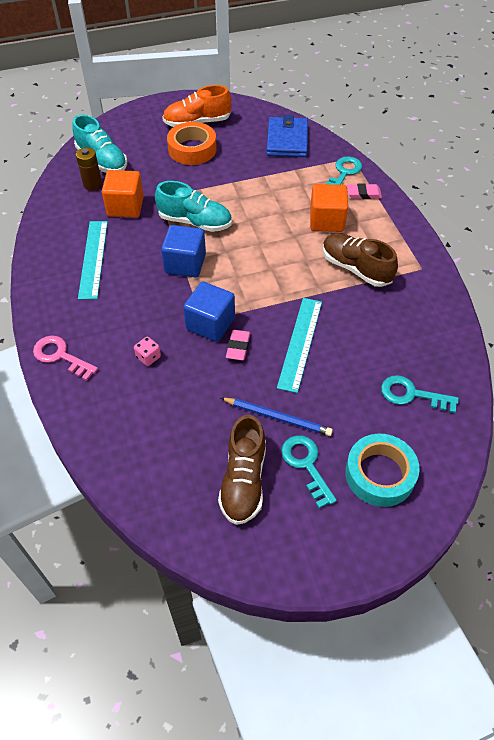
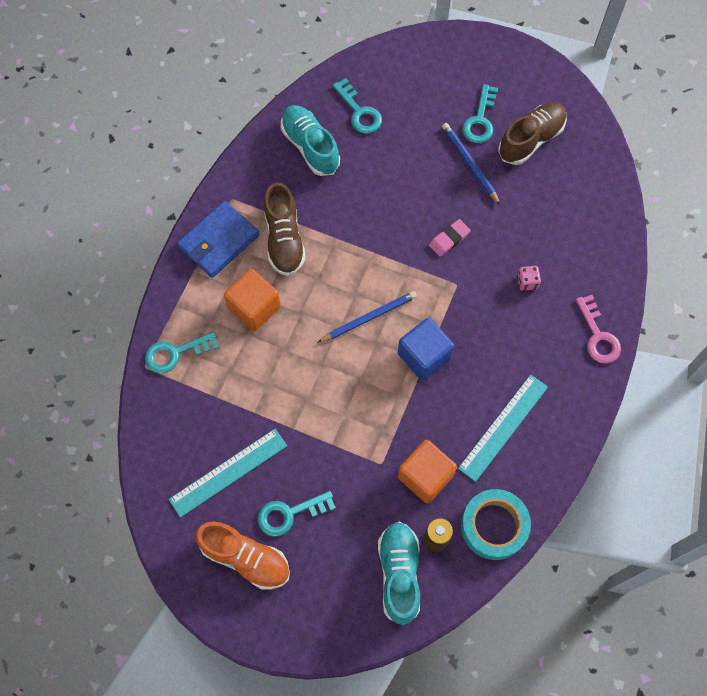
camera: 140 degrees left, 15 degrees up
turquoise shoe [155,181,232,232] -> turquoise shoe moved to [281,105,340,176]
orange tape [167,122,217,165] -> turquoise key [258,491,336,537]
blue cube [183,282,235,342] -> none
blue wallet [266,115,308,157] -> blue wallet moved to [177,201,259,278]
turquoise ruler [277,298,322,393] -> turquoise ruler moved to [169,429,287,518]
turquoise tape [345,434,420,507] -> turquoise tape moved to [461,489,531,560]
pink eraser [347,183,382,199] -> none
none -> blue pencil [317,291,417,343]

